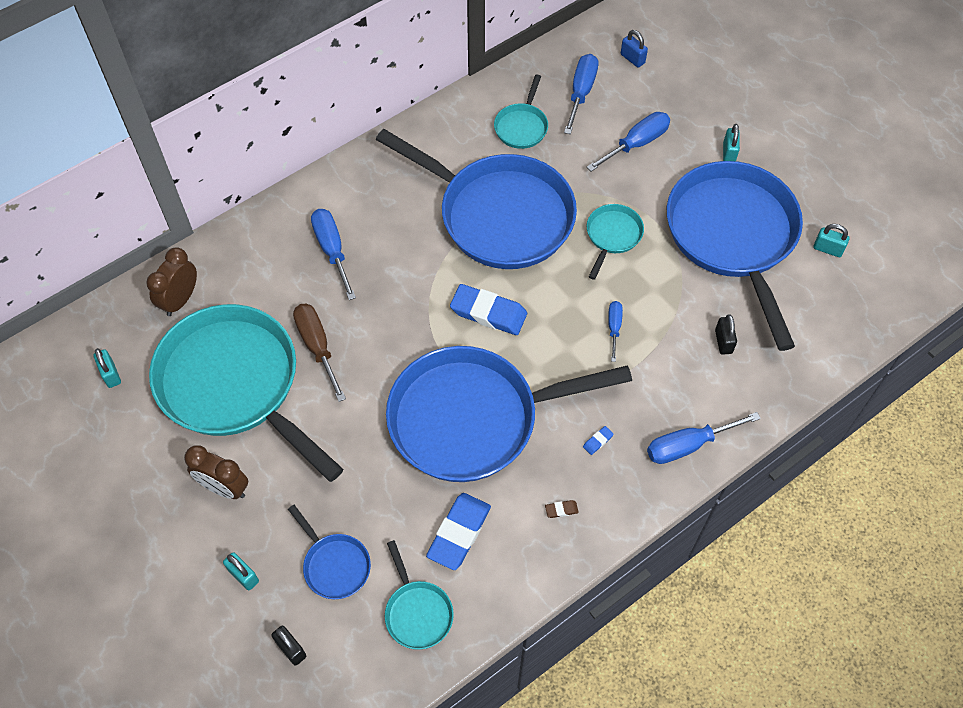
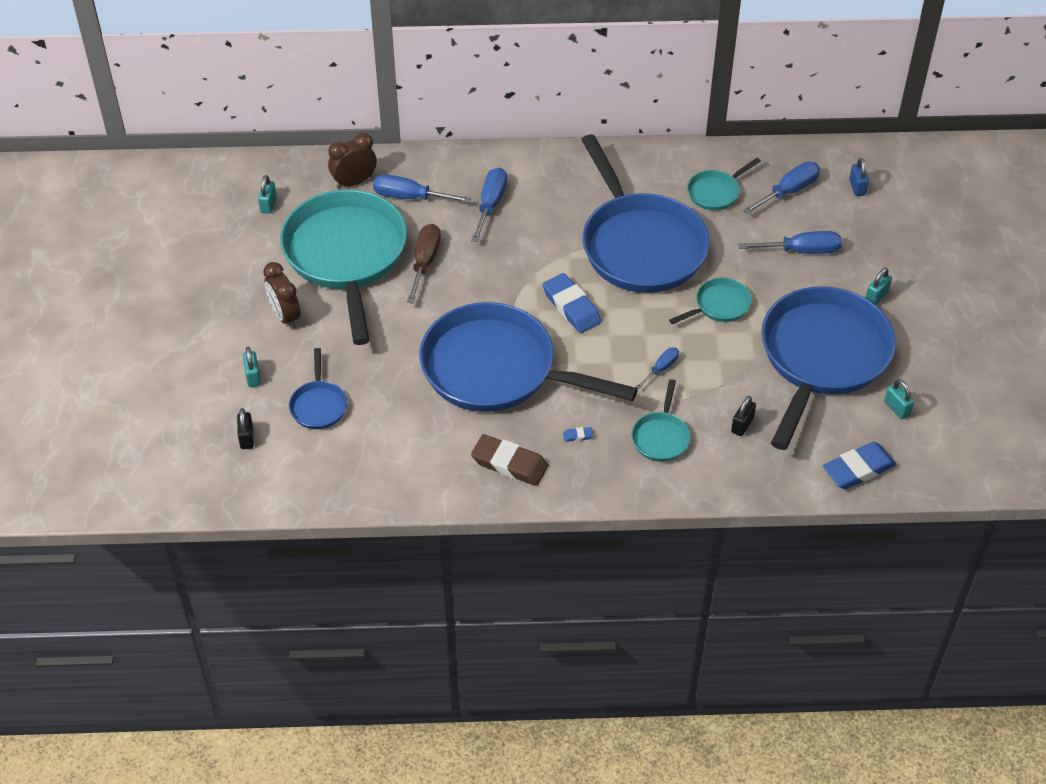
camera: 35 degrees right, 10 degrees down
turquoise pan [385,540,454,650] -> turquoise pan moved to [631,379,691,462]
blue eraser [426,493,491,570] -> blue eraser moved to [823,442,896,489]
brown eraser [545,500,579,518] -> brown eraser [471,434,548,486], size x2.48
blue screwdriver [647,412,761,464] -> blue screwdriver moved to [373,174,471,203]

